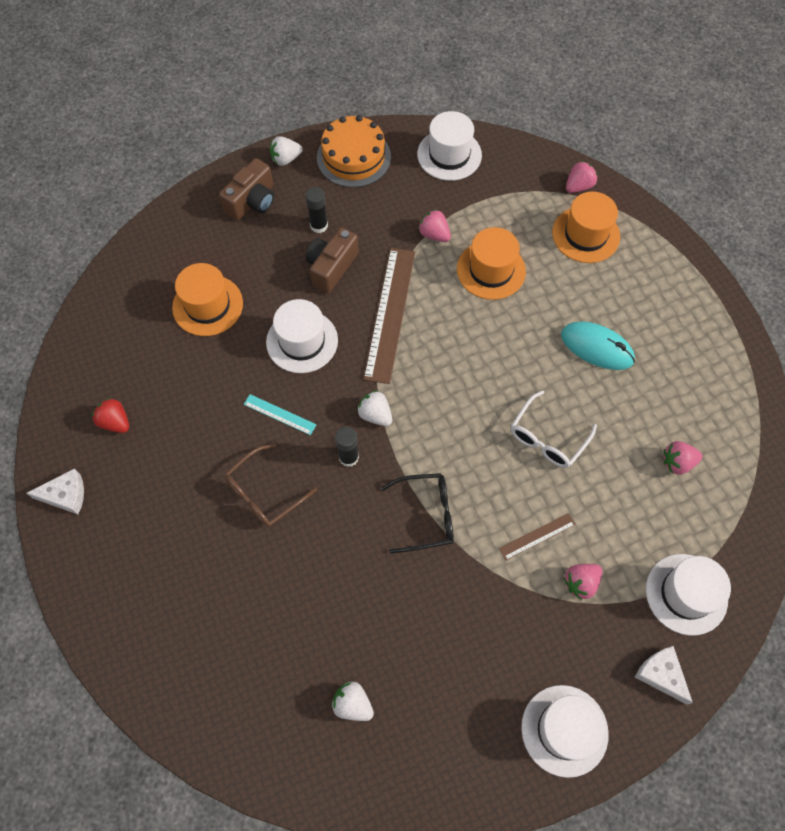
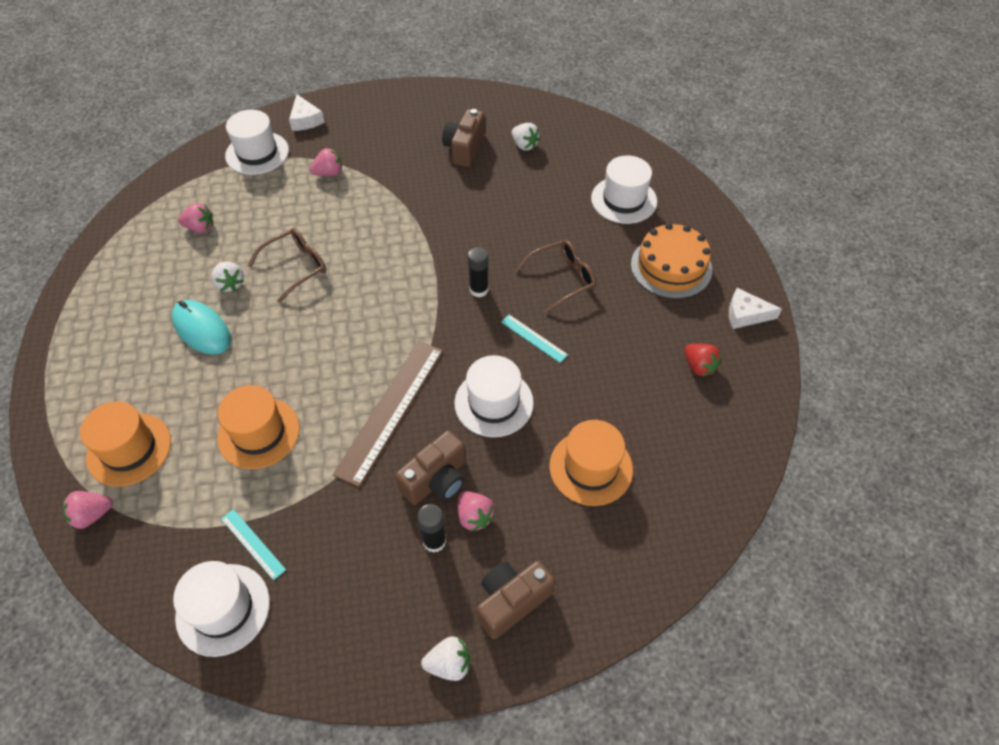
camera: 165 degrees left, 10 degrees down
orange cake [317,115,391,187] -> orange cake moved to [631,223,712,299]
white strawberry [357,390,392,426] -> white strawberry moved to [211,262,244,292]
black glasses [381,473,454,553] -> none
pink strawberry [418,209,451,242] -> pink strawberry moved to [458,491,495,531]
brown ruler [499,513,576,560] -> none
white glasses [511,391,597,468] -> brown glasses [248,228,326,303]
white hat [521,685,609,778] -> white hat moved to [591,155,657,224]
none -> turquoise ruler [221,509,286,580]
none -> brown camera [442,109,485,167]

